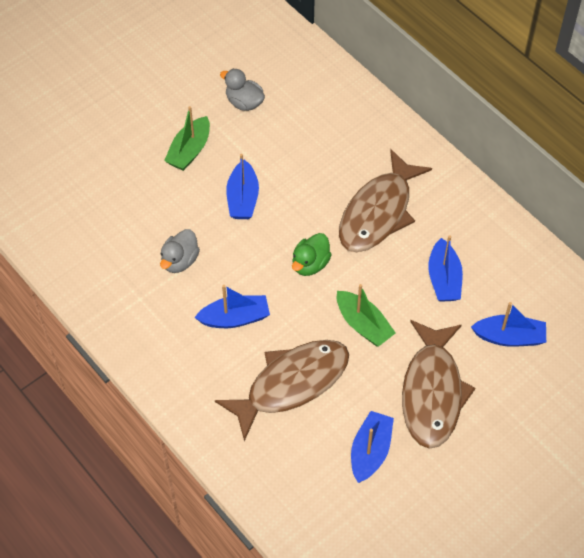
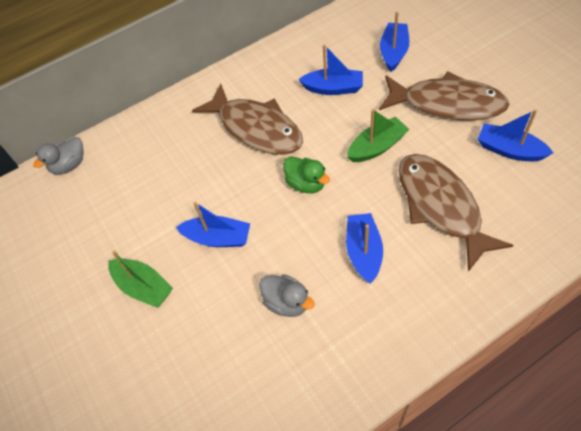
camera: 75 degrees left, 0 degrees up
grey duck [220,69,265,111] -> grey duck moved to [33,136,84,175]

